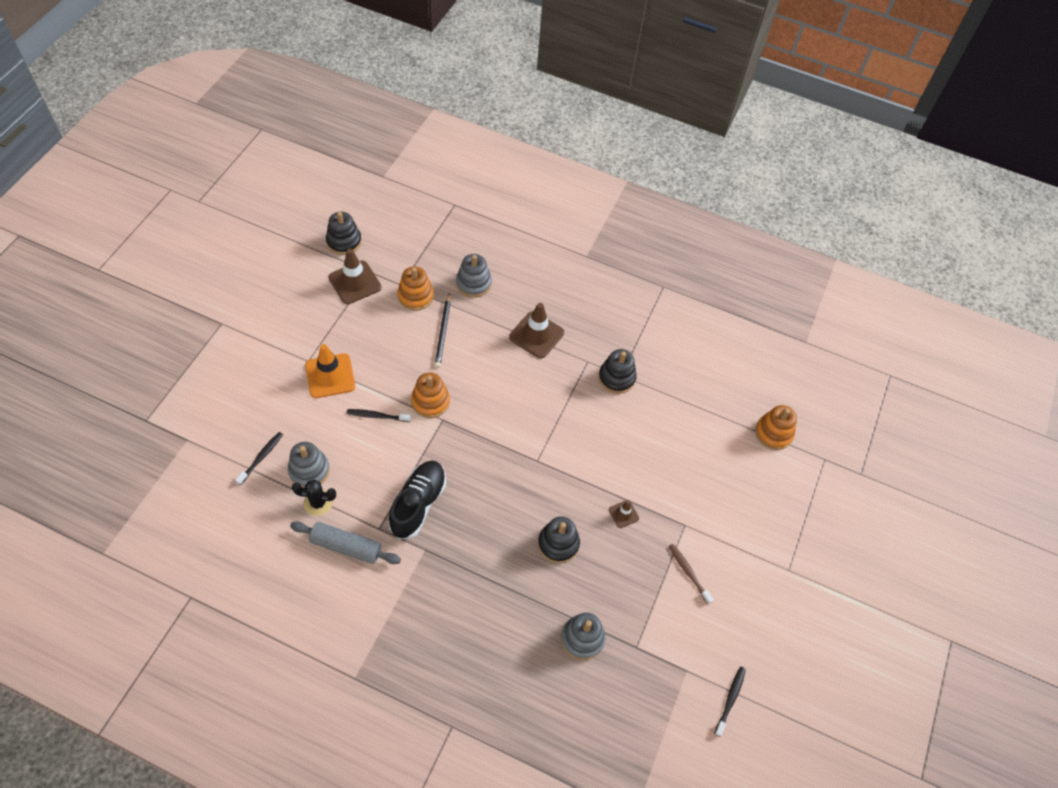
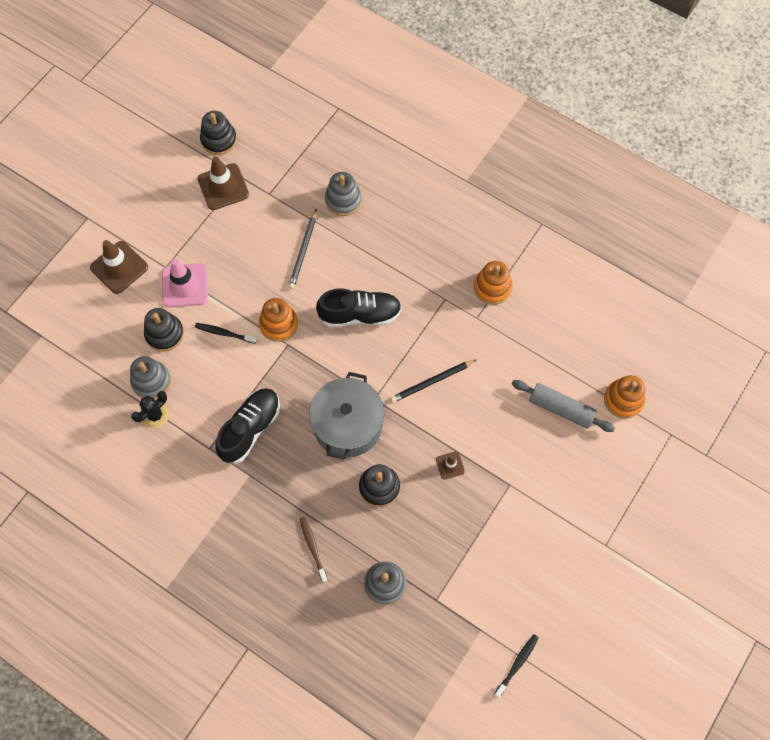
camera: 15 degrees right, 10 degrees up
black toothbrush [235,432,283,485] -> none
grey rolling pin [290,522,401,564] -> grey rolling pin moved to [512,380,615,432]
black cactus [292,479,336,516] -> black cactus turned 60 degrees counterclockwise [131,391,169,428]
orange traffic cone [305,344,356,398] -> pink traffic cone [162,259,208,308]
orange stacking toy [398,266,434,311] -> orange stacking toy moved to [474,261,512,305]
brown traffic cone [509,303,564,359] -> brown traffic cone moved to [90,240,148,294]
black stacking toy [599,349,637,394] -> black stacking toy moved to [144,308,184,352]
brown toothbrush [668,544,714,604] -> brown toothbrush moved to [299,516,328,583]
none -> grey pot [309,372,384,460]
none -> black shoe [316,289,402,327]
none -> black pencil [390,359,477,403]

